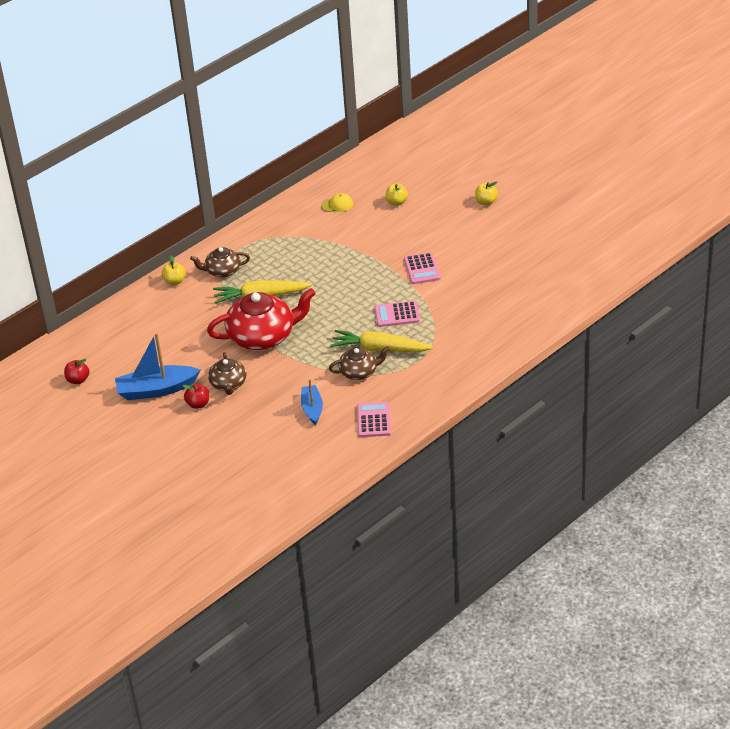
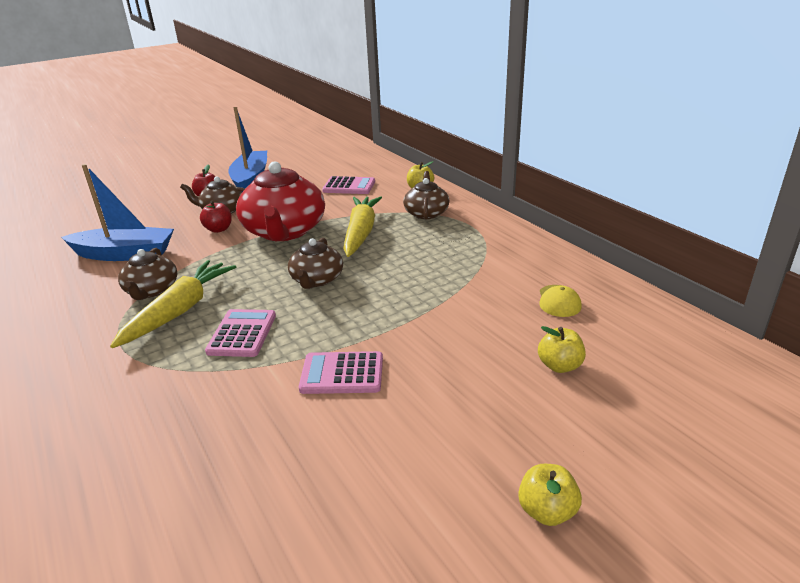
camera: 100 degrees right, 10 degrees down
red apple [64,359,89,384] -> red apple moved to [200,201,232,233]
blue boat [301,379,323,425] -> blue boat [61,164,174,261], size x1.65
pink calculator [357,402,391,437] -> pink calculator moved to [322,176,375,194]
none -> brown teapot [288,238,343,289]

